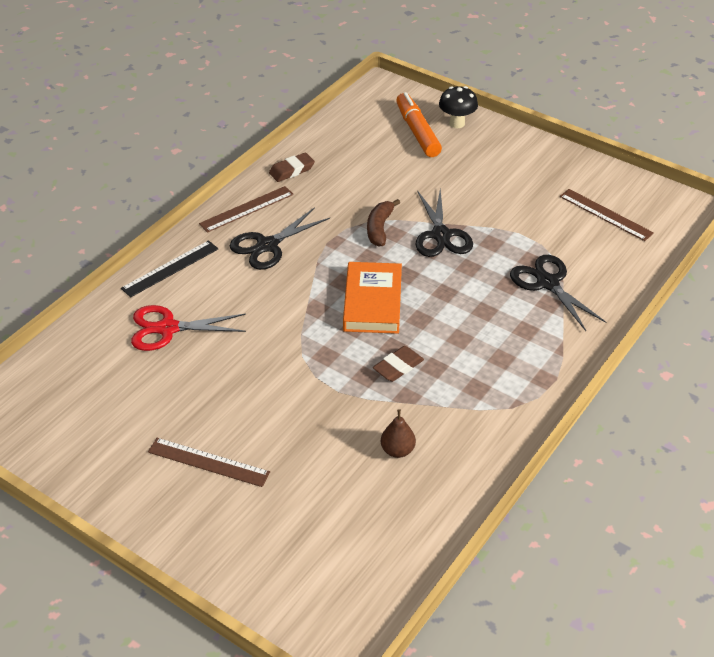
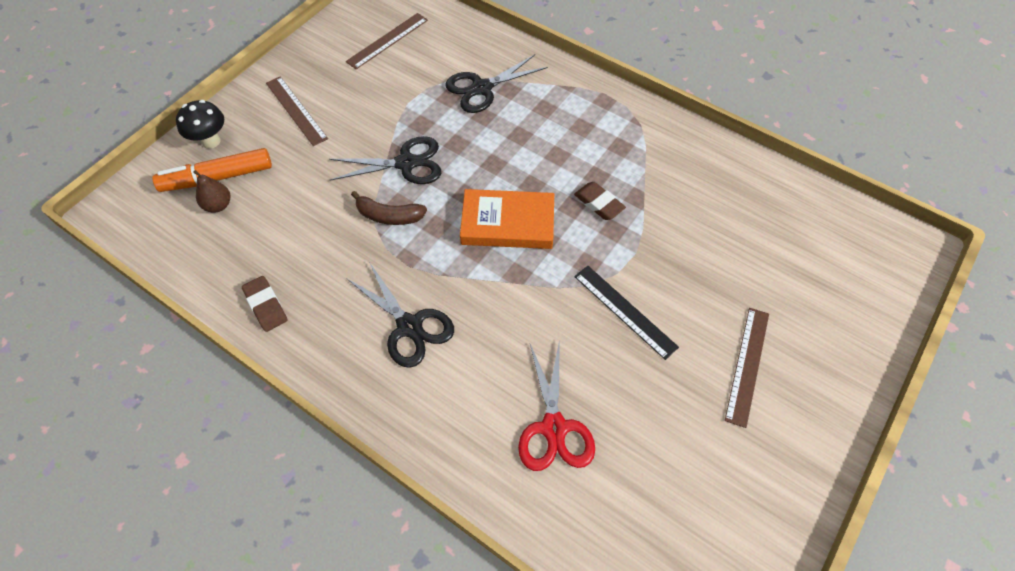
camera: 90 degrees left, 15 degrees up
black ruler [121,240,218,297] -> black ruler moved to [574,266,679,360]
brown ruler [199,186,294,233] -> brown ruler moved to [266,76,328,146]
brown pear [381,409,416,458] -> brown pear moved to [193,170,230,213]

